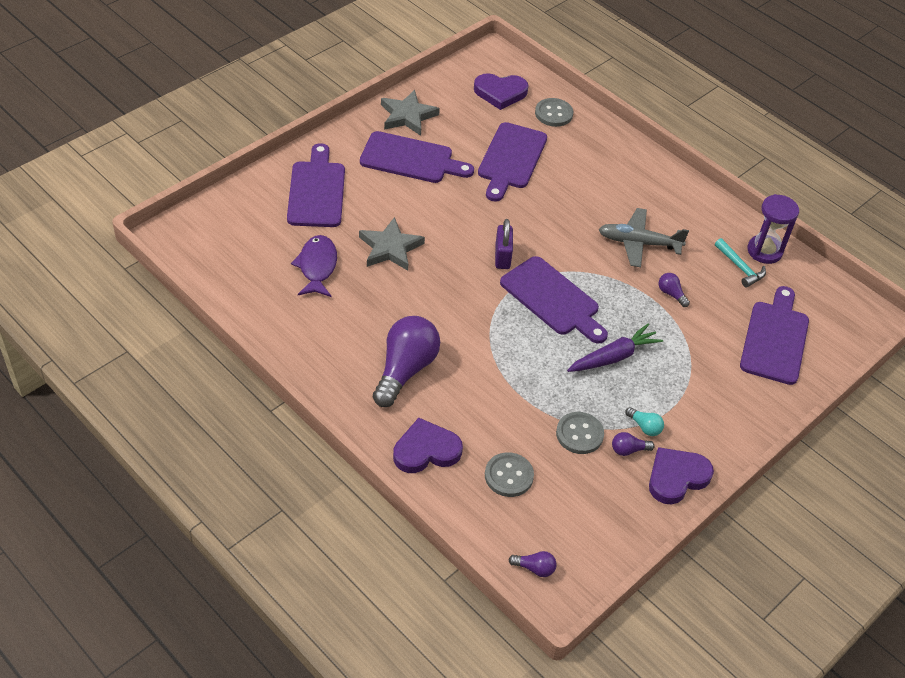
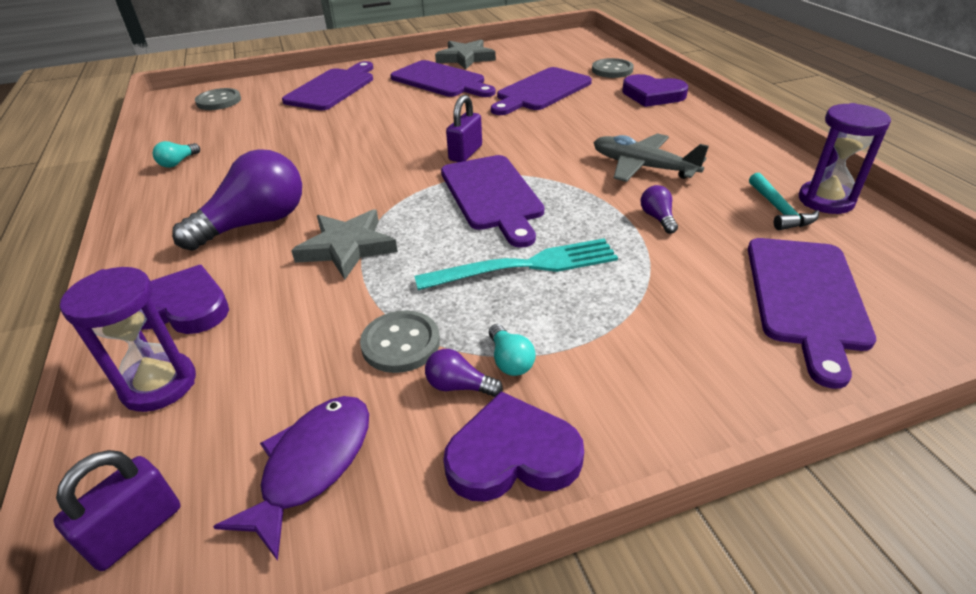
camera: 30 degrees right, 10 degrees down
purple fish [291,235,337,297] -> purple fish moved to [213,396,369,561]
grey star [359,217,425,271] -> grey star moved to [291,209,398,280]
purple heart [474,73,529,110] -> purple heart moved to [622,74,688,107]
grey button [485,452,534,497] -> grey button moved to [195,88,241,110]
purple light bulb [508,551,557,577] -> purple padlock [53,450,180,571]
purple carrot [567,324,663,372] -> turquoise fork [414,239,618,290]
purple cutting board [740,286,809,385] -> purple cutting board turned 150 degrees clockwise [748,238,876,389]
none -> purple hourglass [60,267,196,412]
none -> turquoise light bulb [153,141,200,168]

